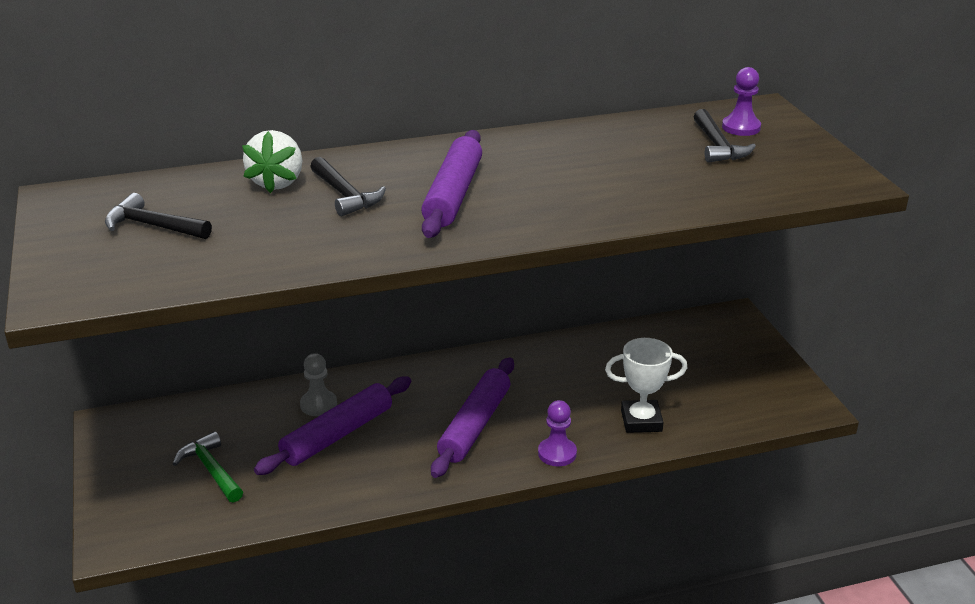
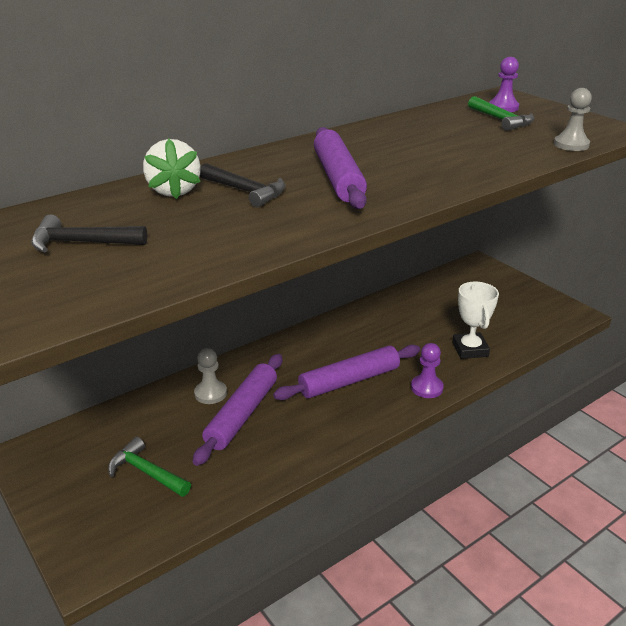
camera: 20 degrees left, 0 degrees up
purple rolling pin [431,358,514,478] -> purple rolling pin turned 60 degrees clockwise [273,344,420,400]
white trophy [605,338,687,433] -> white trophy turned 75 degrees counterclockwise [452,282,499,359]
black hammer [693,109,756,163] -> green hammer [468,96,534,131]
none -> grey pawn [554,88,592,151]

